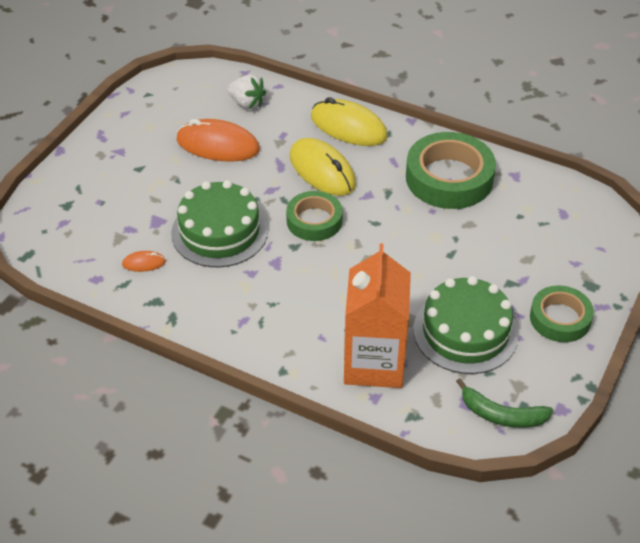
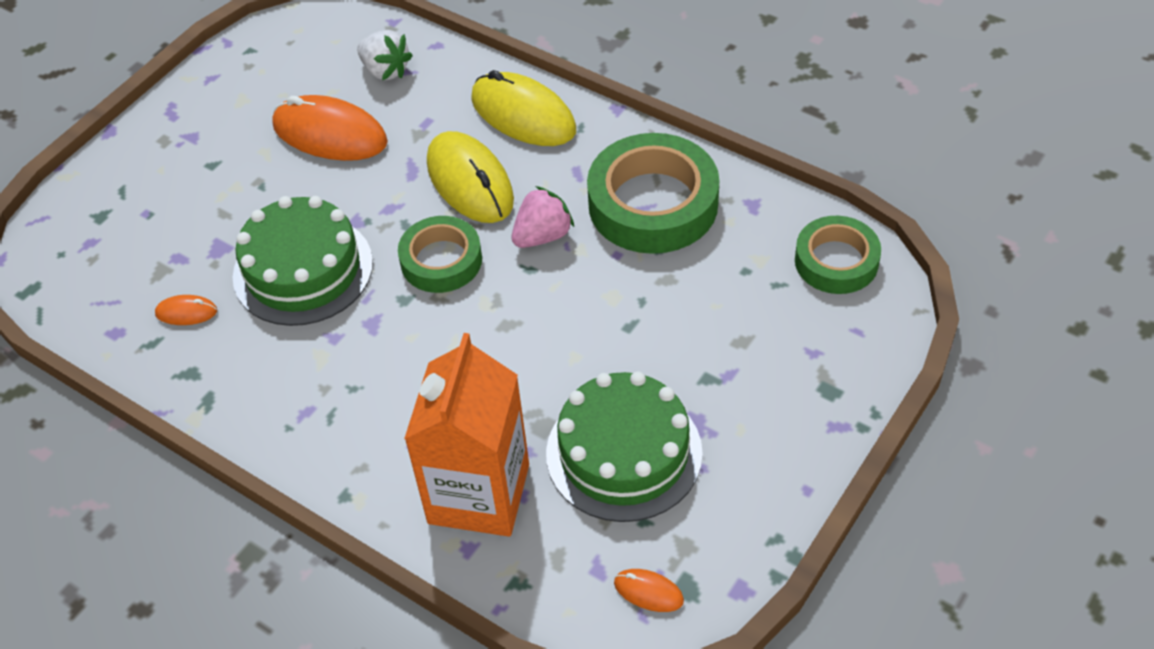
camera: 10 degrees right, 5 degrees up
green banana [456,378,553,428] -> orange mouse [614,569,684,612]
green tape [530,285,594,342] -> green tape moved to [795,216,881,294]
none -> pink strawberry [512,186,574,248]

